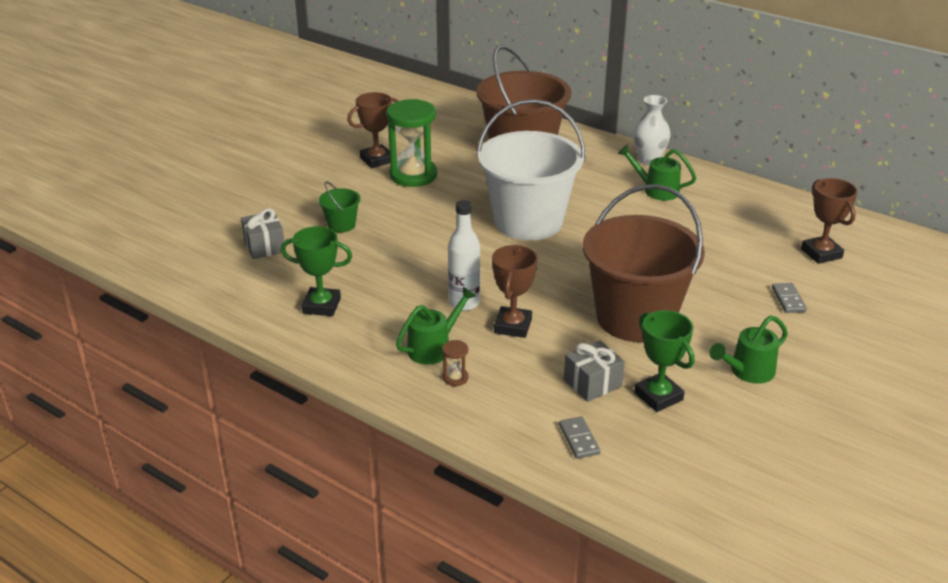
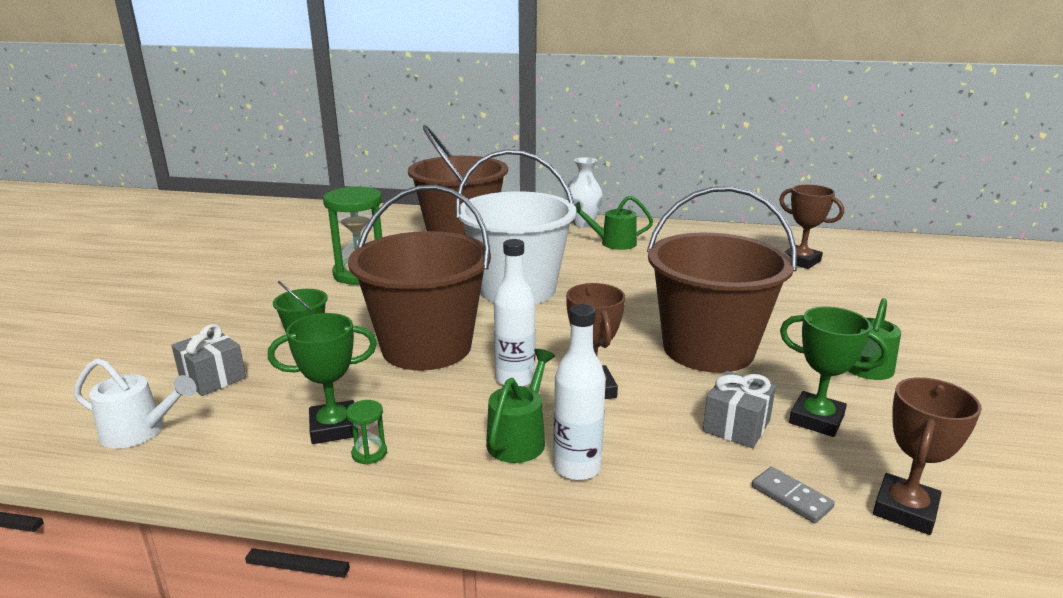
camera: 25 degrees left, 10 degrees down
brown trophy [347,92,398,168] -> brown trophy moved to [873,377,982,535]
brown hourglass [442,340,469,386] -> white bottle [553,304,606,481]
grey domino [772,283,807,313] -> none
none -> white watering can [74,358,196,449]
none -> green hourglass [346,400,387,464]
none -> brown bucket [348,185,491,370]

